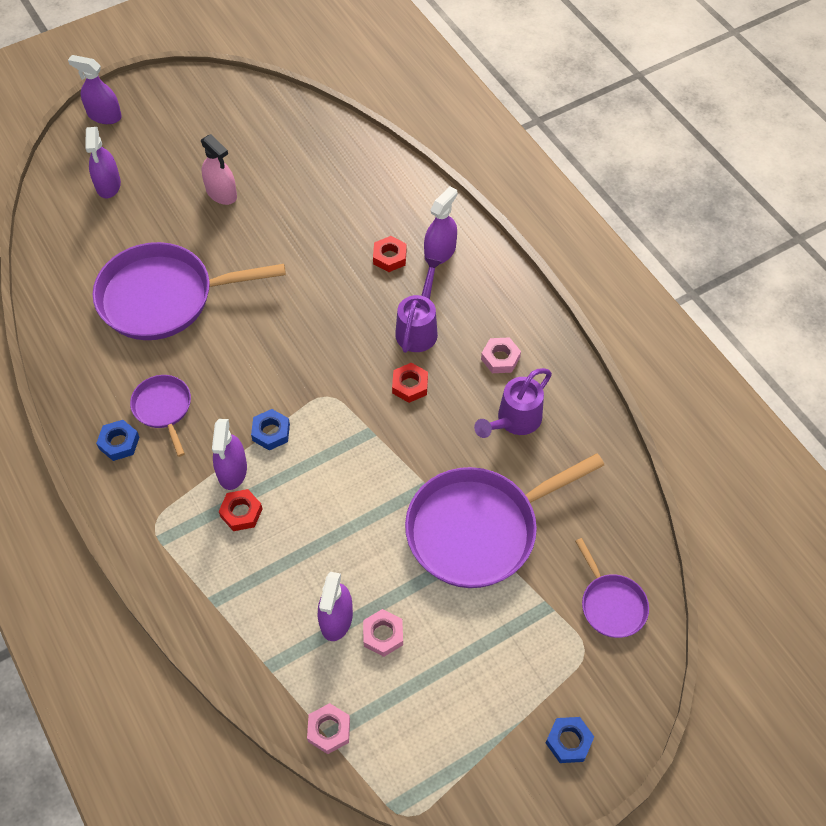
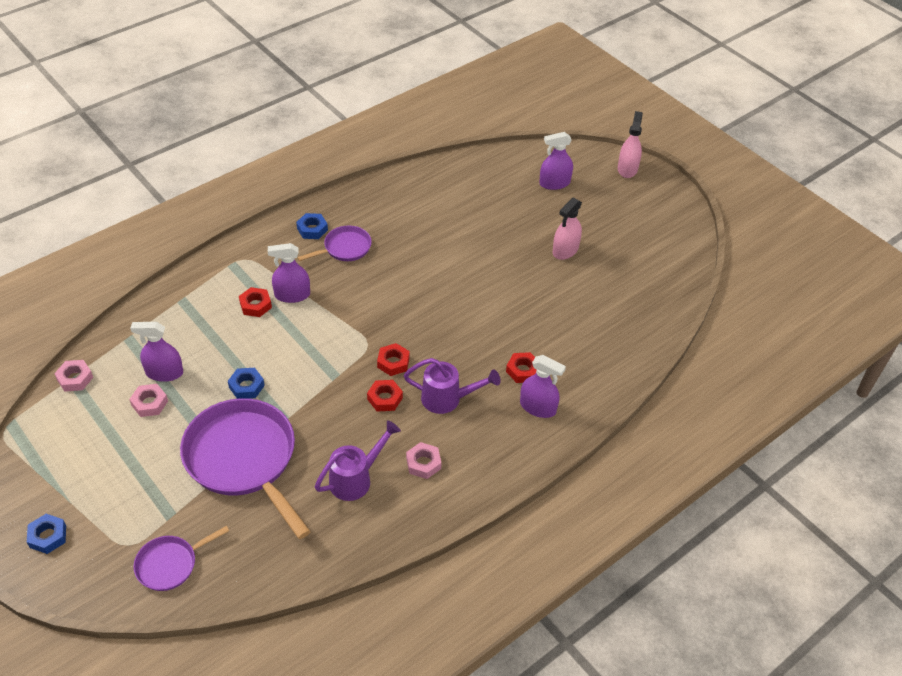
camera: 80 degrees right, 10 degrees down
purple spray bottle [68,55,122,124] -> pink spray bottle [618,111,643,178]
purple pan [93,242,286,340] -> none
blue nut [251,409,290,450] -> blue nut moved to [228,368,265,399]
purple watering can [474,368,552,438] -> purple watering can turned 105 degrees clockwise [315,420,401,501]
none -> red nut [377,343,410,376]

